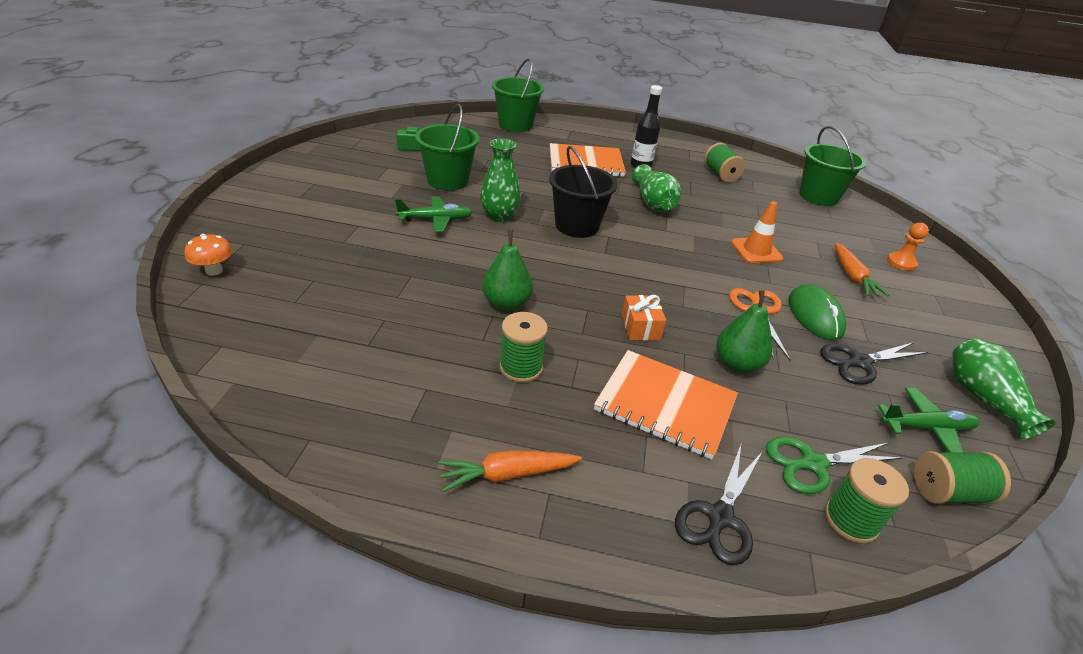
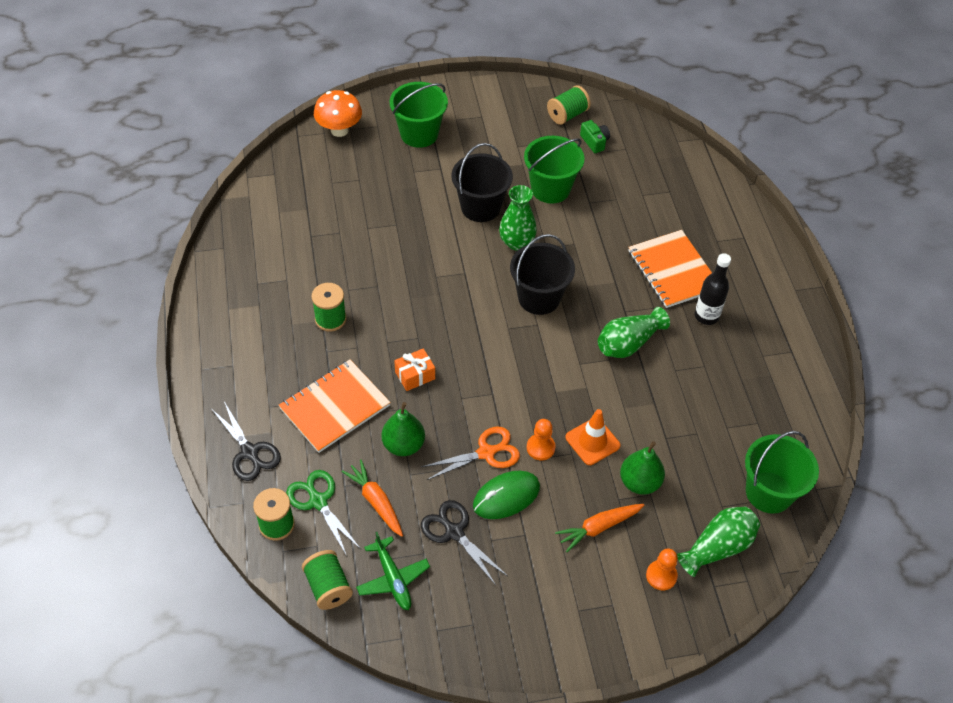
camera: 70 degrees right, 15 degrees up
orange mushroom [185,234,233,276] -> orange mushroom [314,90,362,137], size x1.57
green plane [395,197,472,232] -> black bucket [451,143,513,222]
orange carrot [438,450,582,492] -> orange carrot moved to [342,460,403,537]
green pear [482,230,533,311] -> green pear moved to [620,441,665,495]
green bucket [492,58,544,132] -> green bucket moved to [390,82,448,148]
orange notebook [594,350,738,459] -> orange notebook turned 45 degrees clockwise [279,360,391,453]
black scissors [675,445,763,565] -> black scissors turned 135 degrees counterclockwise [212,402,281,481]
green spool [704,143,745,182] -> green spool moved to [547,85,591,125]
green vase [952,338,1056,440] -> green vase moved to [677,506,760,577]
none -> orange pawn [527,419,556,460]

